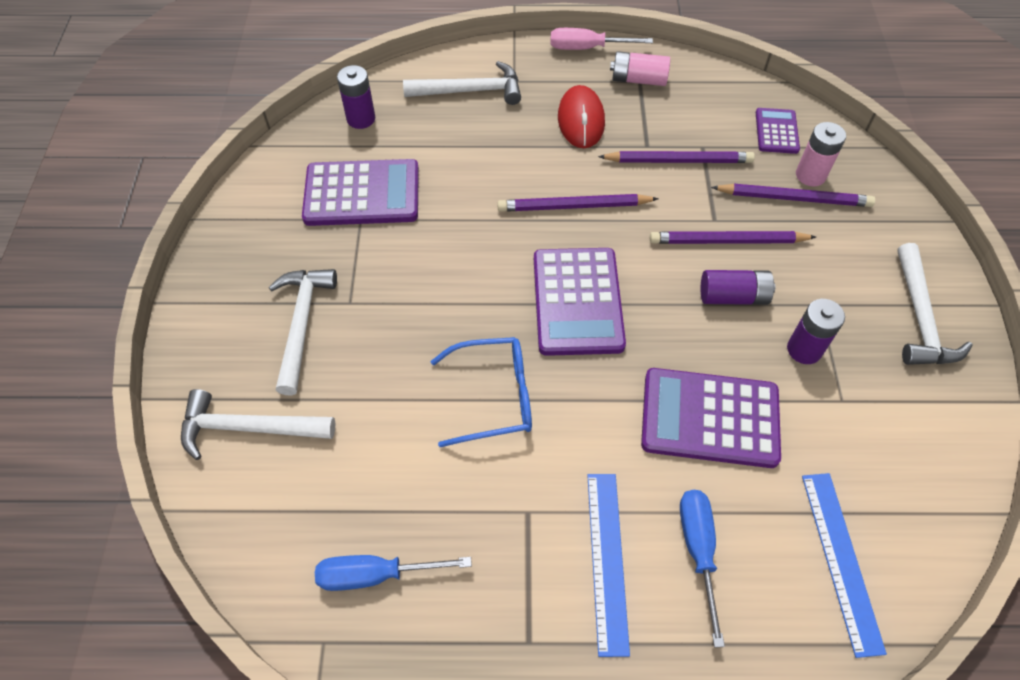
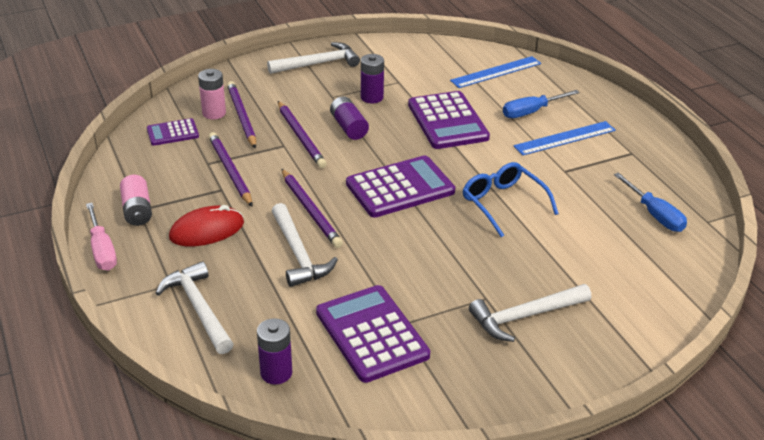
camera: 115 degrees left, 20 degrees down
white hammer [181,389,335,460] -> white hammer moved to [272,203,338,287]

